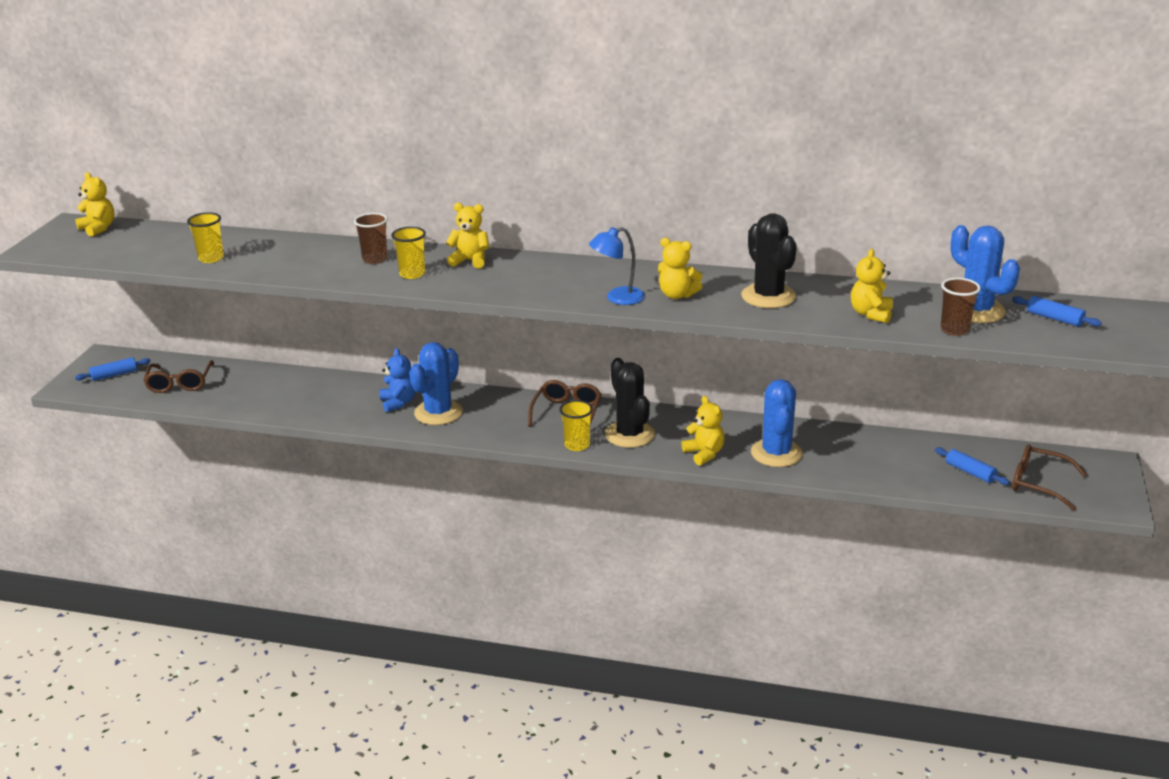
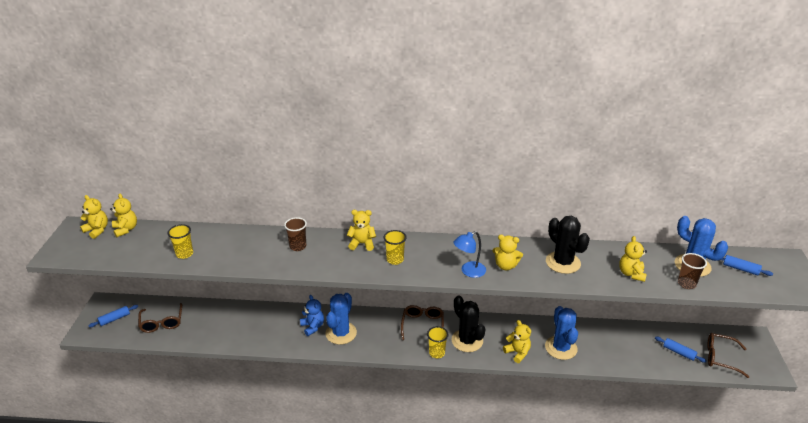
camera: 10 degrees left, 5 degrees up
yellow cup [391,227,426,279] -> yellow cup moved to [384,230,407,265]
none -> yellow teddy bear [110,194,137,237]

